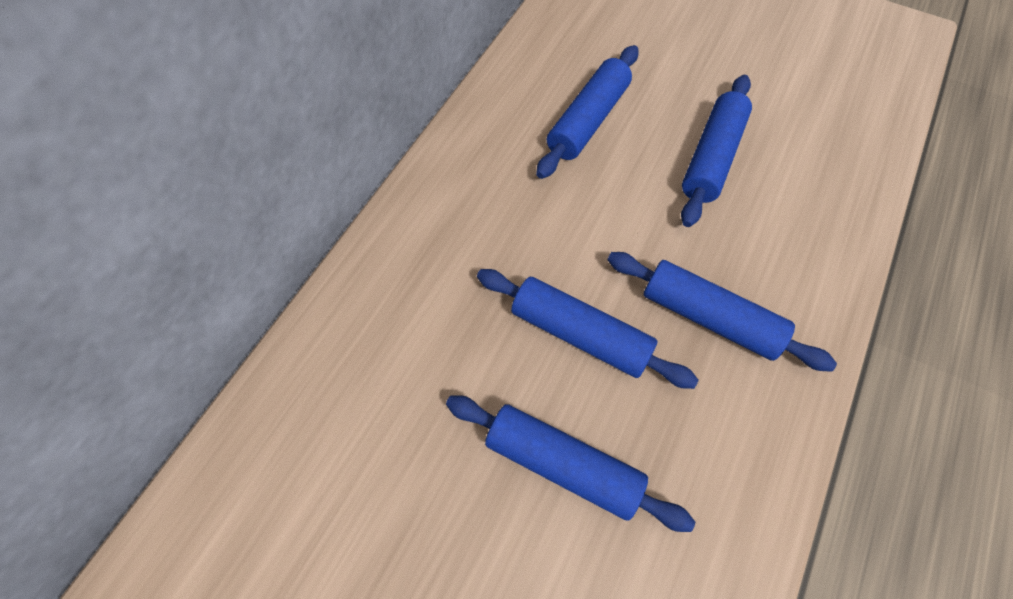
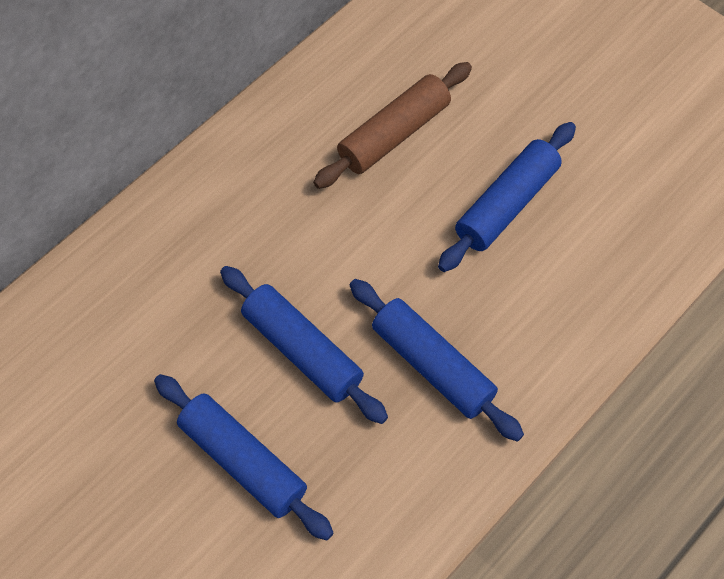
camera: 15 degrees right, 0 degrees up
blue rolling pin [536,45,638,179] -> brown rolling pin [313,62,472,189]

